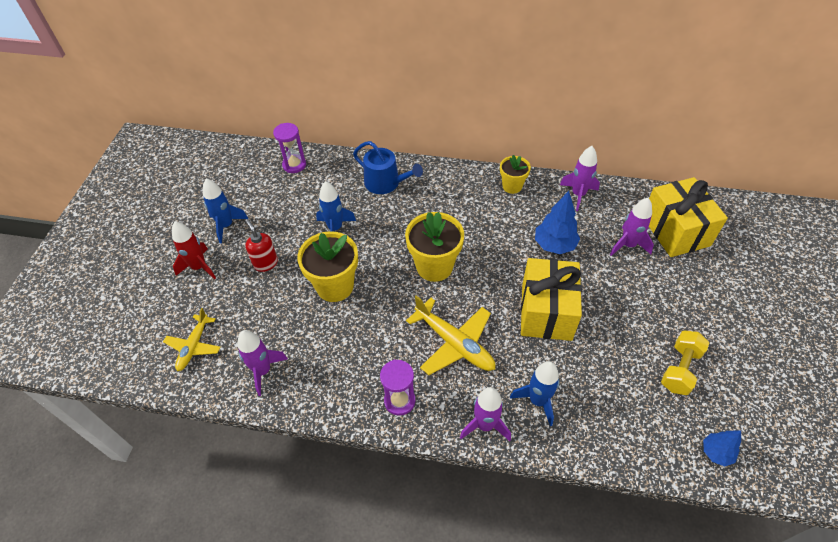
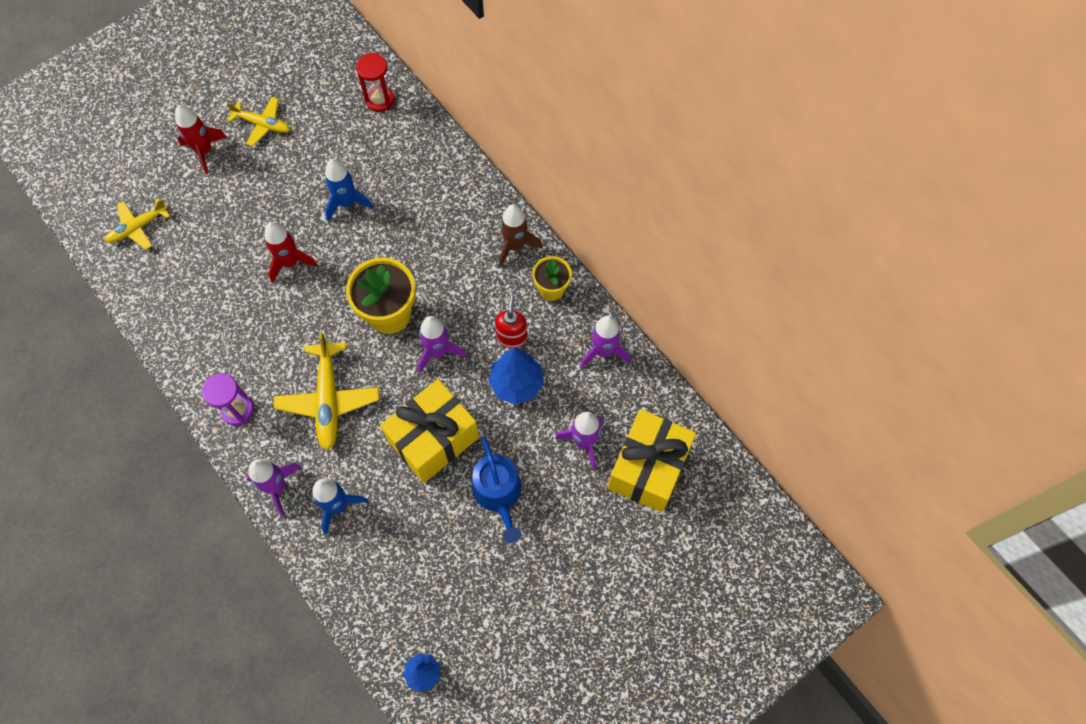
camera: 40 degrees right, 15 degrees up
blue rocket [203,179,248,244] -> yellow plane [226,97,290,147]
purple rocket [238,330,288,396] -> purple rocket moved to [418,316,467,373]
red soap dispenser [245,219,278,272] -> red soap dispenser moved to [495,295,527,348]
purple hourglass [273,123,306,173] -> red hourglass [356,53,395,112]
yellow flower pot [297,231,358,302] -> red rocket [264,222,318,283]
blue watering can [353,141,423,194] -> blue watering can moved to [472,437,522,543]
yellow dumbbell [661,330,709,395] -> none
none -> brown rocket [499,204,543,267]

